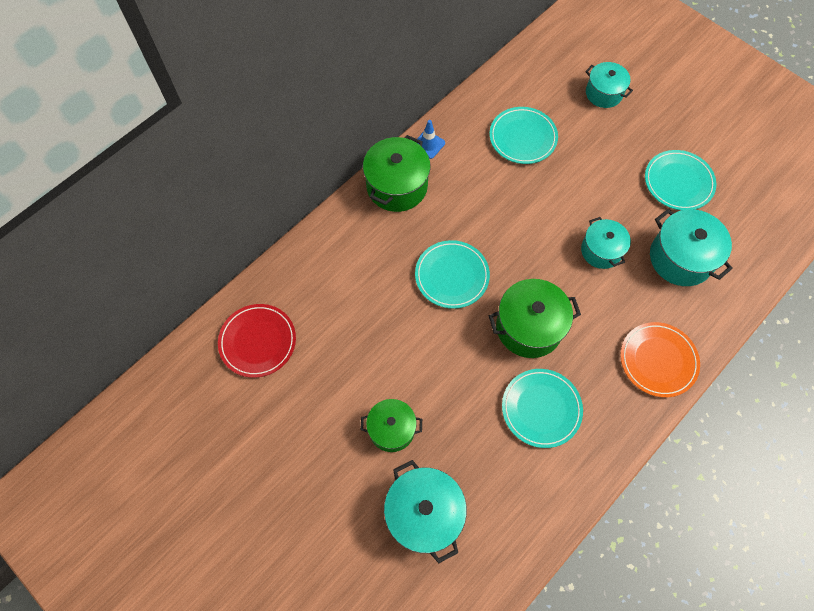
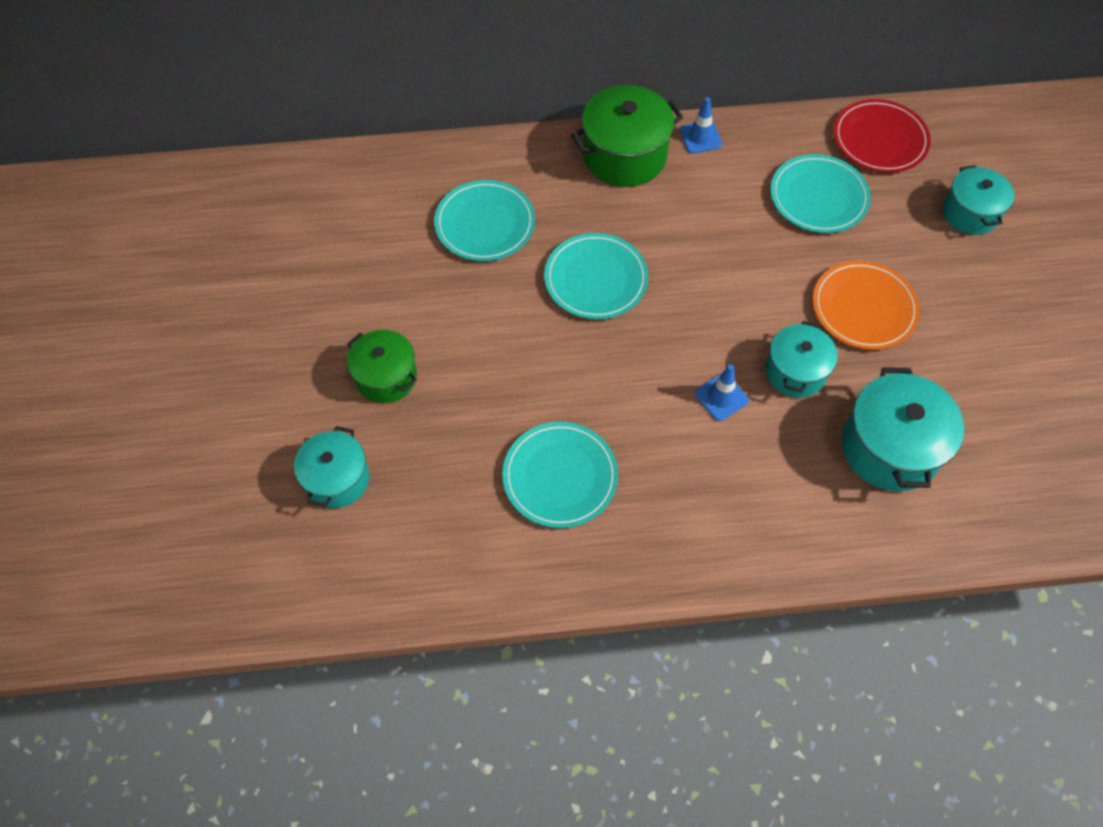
camera: 40 degrees right, 5 degrees down
red plate [218,304,296,378] -> red plate moved to [833,99,931,173]
turquoise pot [384,460,467,563] -> turquoise pot [294,426,369,508], size x0.65
green pot [489,279,581,358] -> none
orange plate [620,322,700,397] -> orange plate moved to [813,261,920,350]
turquoise plate [645,150,716,210] -> turquoise plate moved to [434,180,535,261]
none -> blue traffic cone [695,364,749,421]

